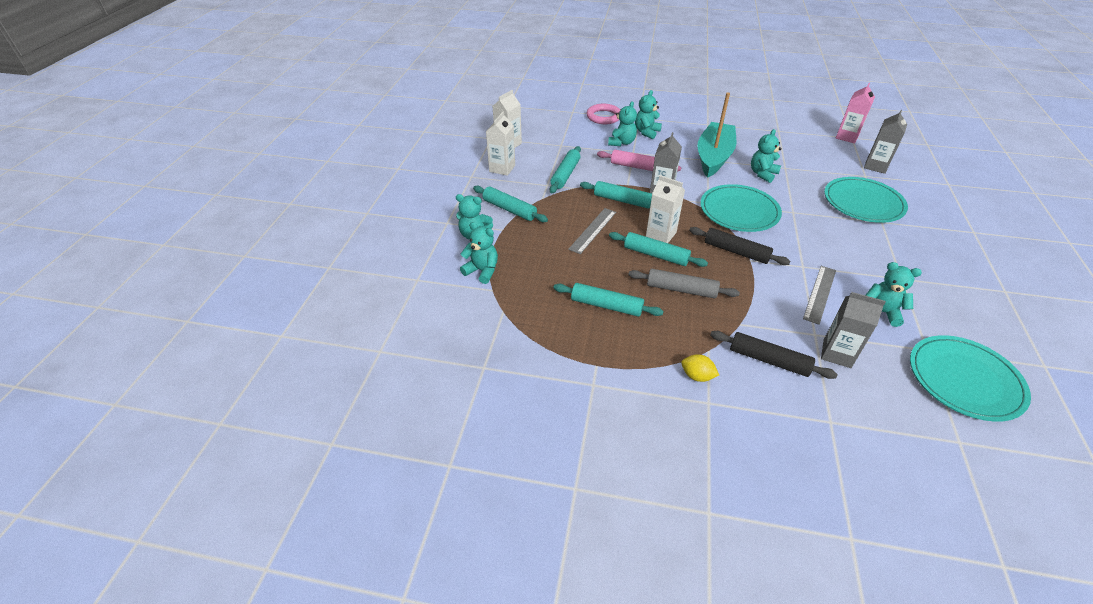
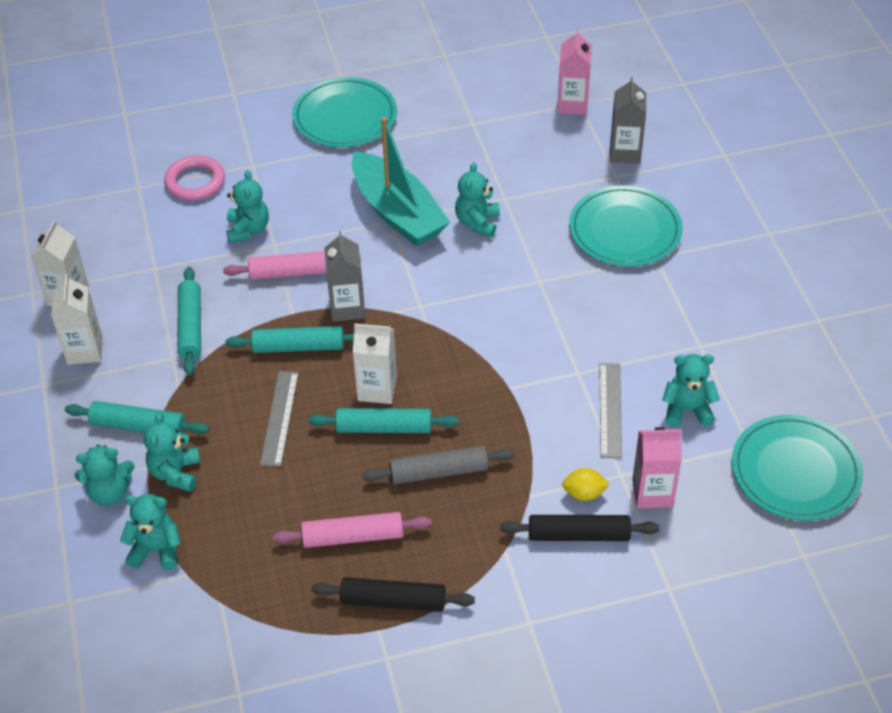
camera: 25 degrees left, 5 degrees up
turquoise rolling pin [553,283,664,317] -> pink rolling pin [273,512,432,548]
turquoise teddy bear [635,90,662,139] -> turquoise teddy bear moved to [144,412,200,492]
yellow lemon [681,354,719,382] -> yellow lemon moved to [562,468,610,501]
black rolling pin [689,227,790,265] -> black rolling pin moved to [311,577,475,612]
turquoise boat [697,92,736,178] -> turquoise boat turned 150 degrees clockwise [352,117,450,246]
turquoise plate [700,184,782,232] -> turquoise plate moved to [292,77,397,147]
grey carton [821,292,886,368] -> pink carton [632,427,682,508]

